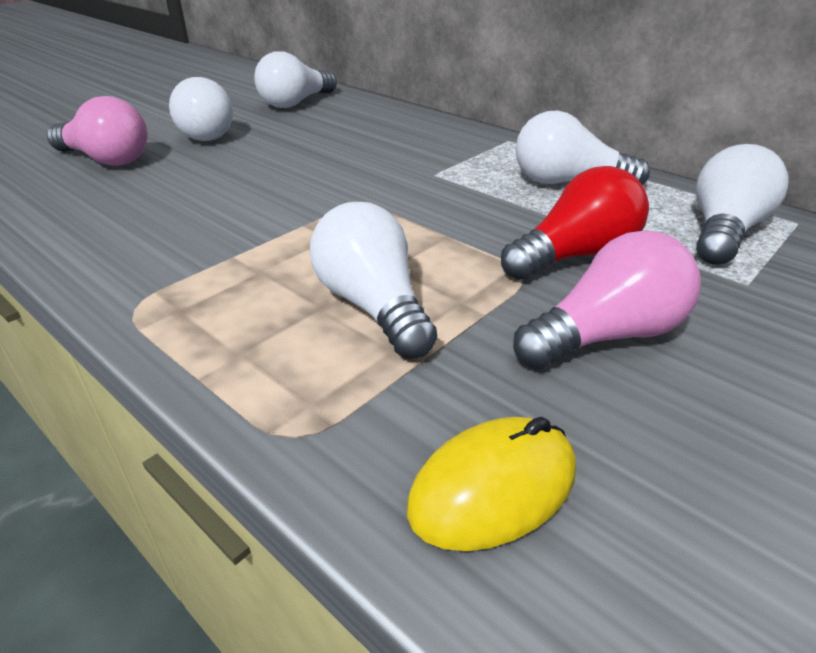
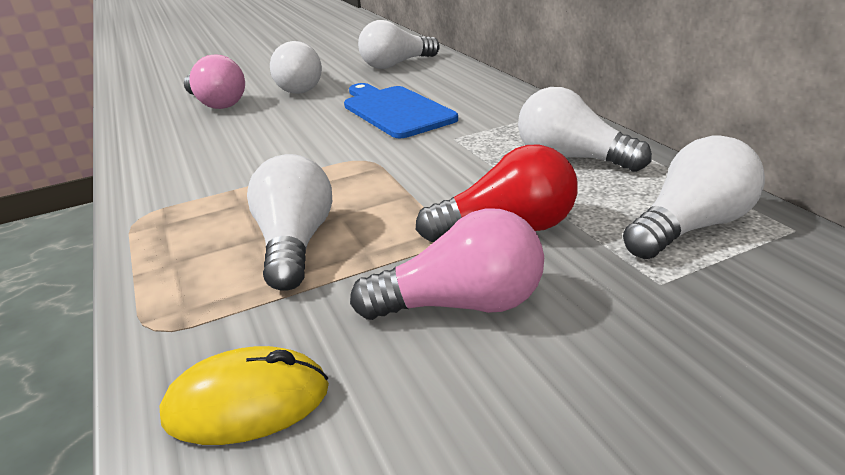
camera: 25 degrees right, 5 degrees down
none -> blue cutting board [344,83,458,138]

